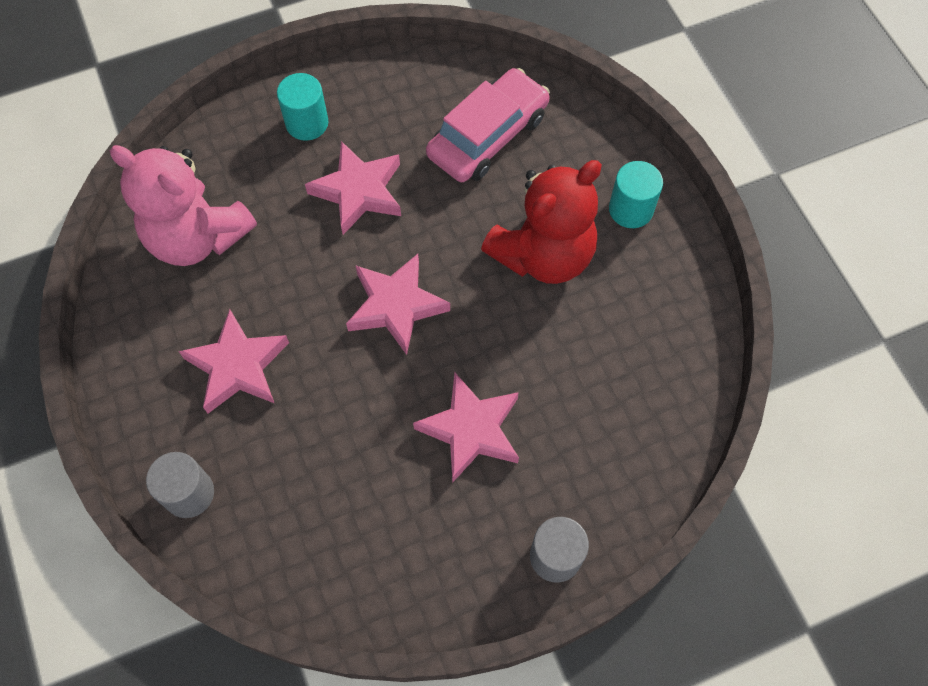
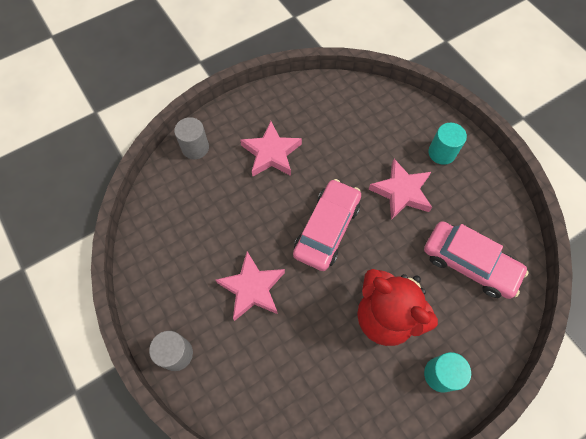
camera: 80 degrees right, 0 degrees up
pink teddy bear [110,145,257,266] -> none
pink star [346,254,450,355] -> pink car [293,179,361,271]

